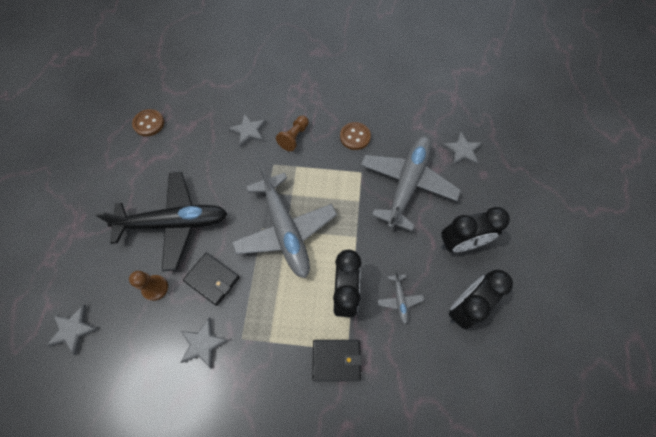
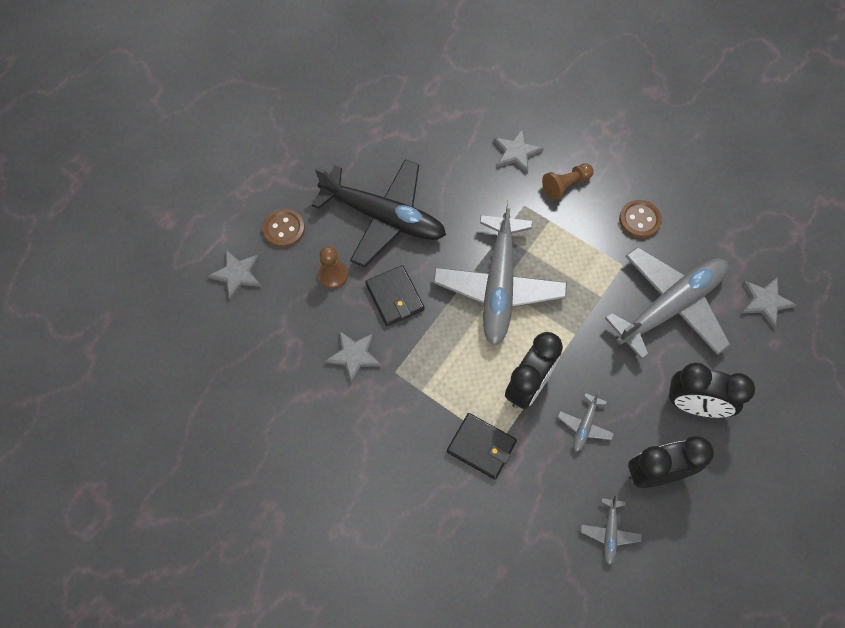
camera: 30 degrees right, 0 degrees up
brown button [132,109,164,136] -> brown button moved to [263,209,305,248]
none -> grey plane [581,495,642,565]

